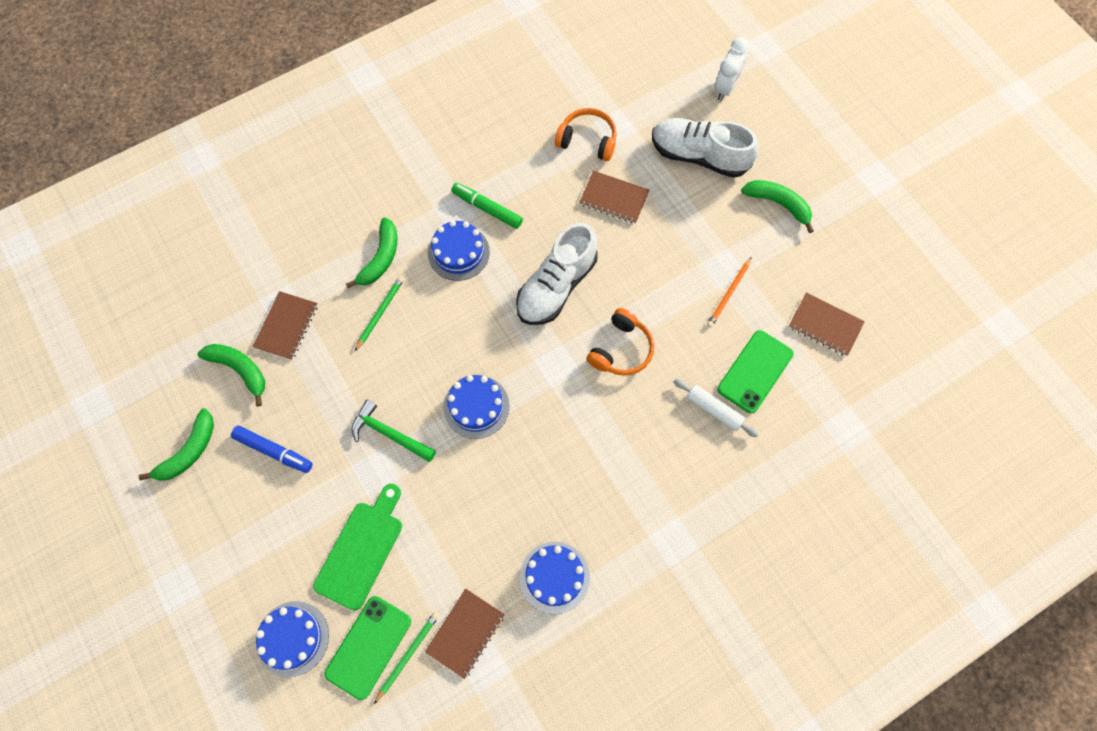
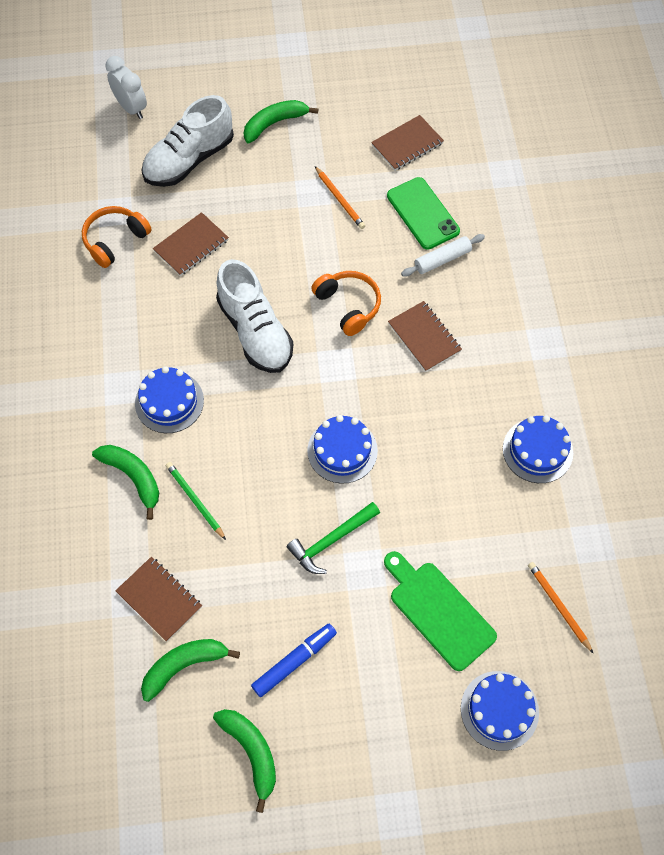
camera: 65 degrees left, 5 degrees down
green phone [324,596,411,700] -> none
green pencil [374,612,440,704] -> orange pencil [528,562,593,653]
brown notebook [425,589,505,679] -> brown notebook moved to [388,301,462,372]
green marker [451,183,523,229] -> none

